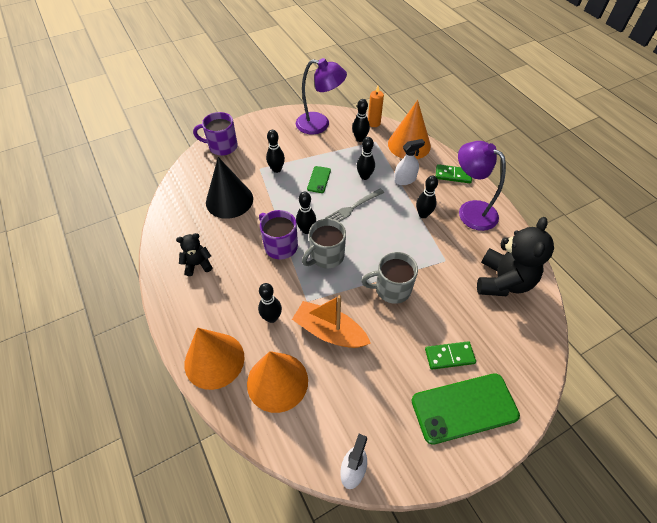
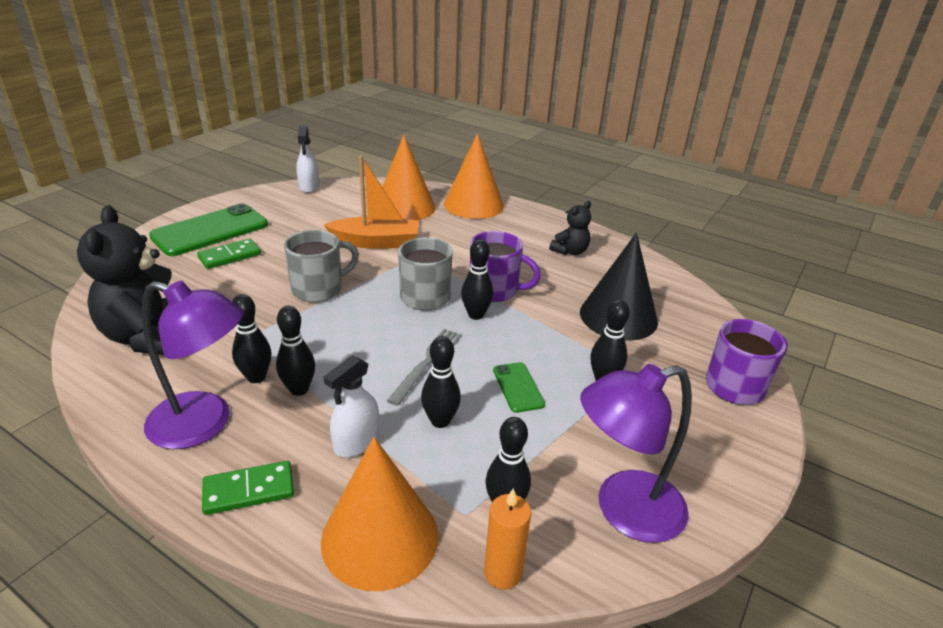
camera: 150 degrees right, 20 degrees down
black bowling pin [258,283,282,323] -> black bowling pin moved to [232,294,271,383]

